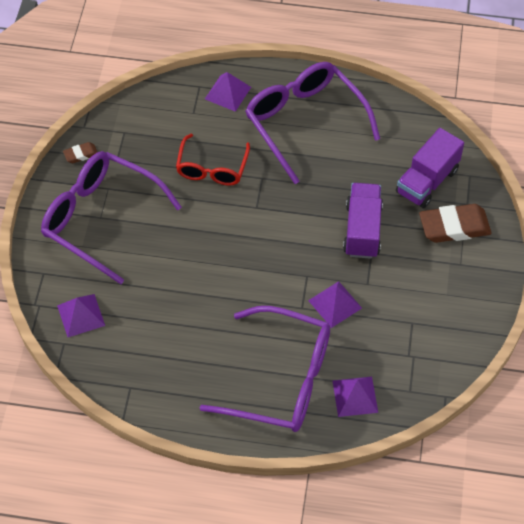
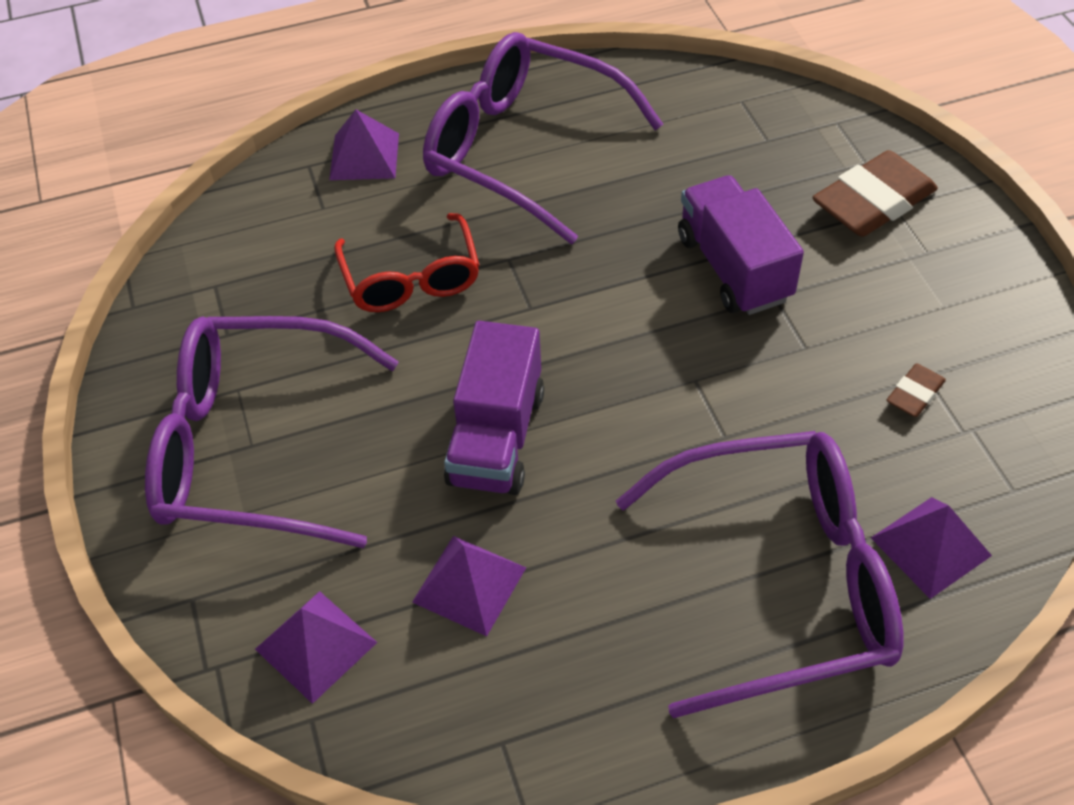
camera: 25 degrees left, 5 degrees down
brown eraser [63,142,97,163] -> brown eraser moved to [887,363,946,417]
purple pyramid [308,281,362,328] -> purple pyramid moved to [412,536,526,636]
purple truck [396,128,464,208] -> purple truck moved to [444,321,544,495]

